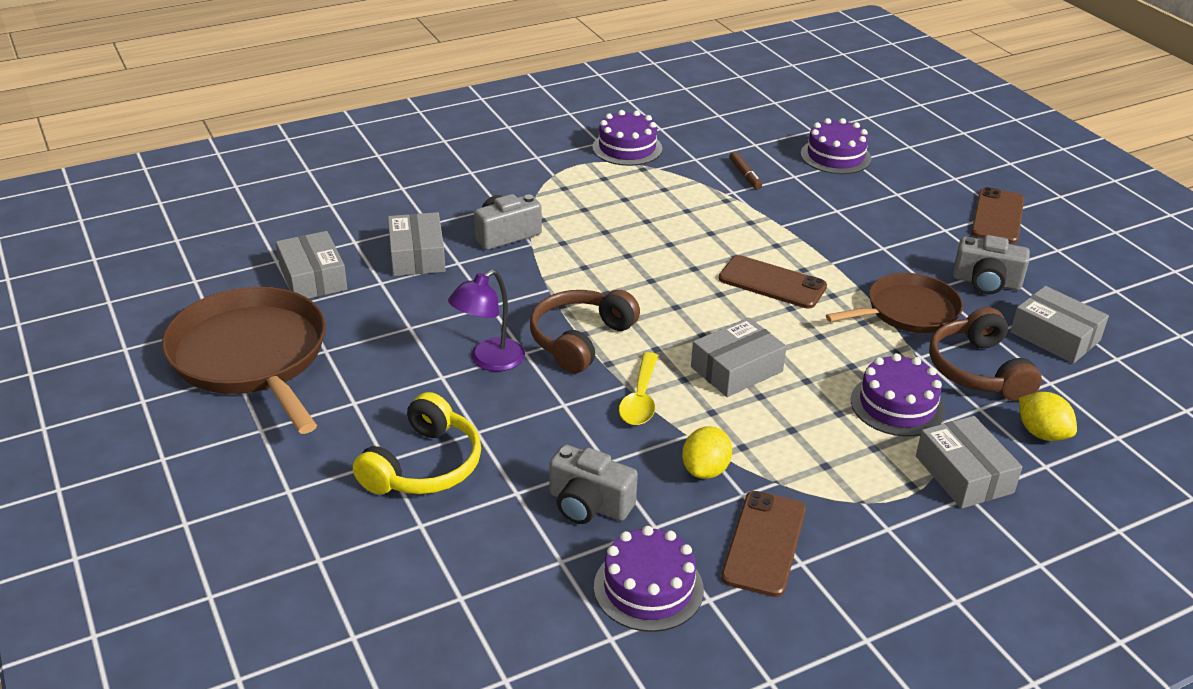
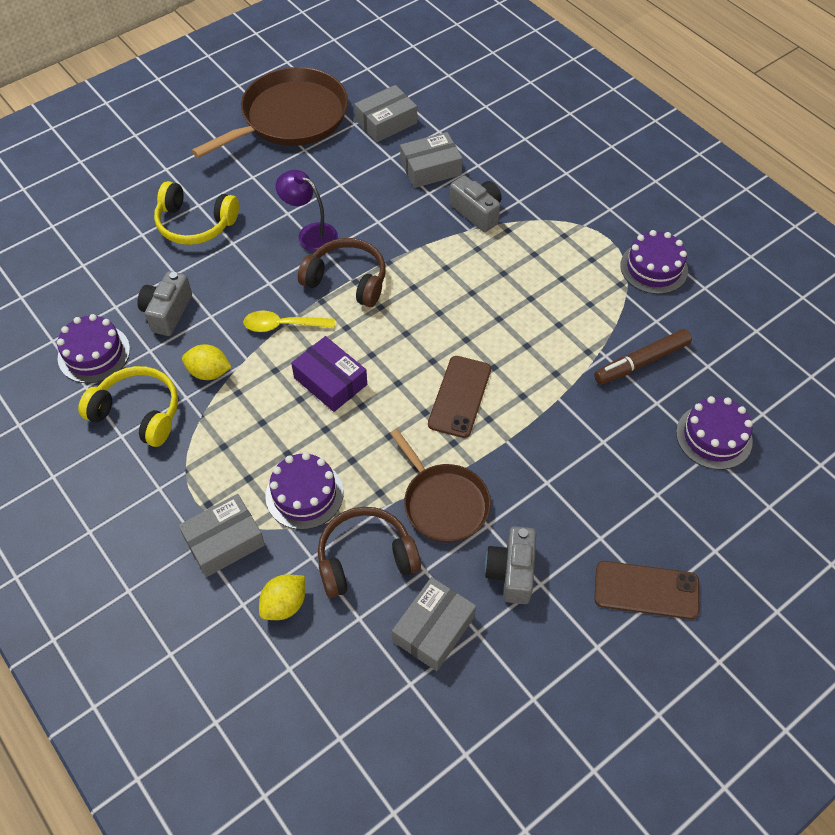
camera: 80 degrees right, 20 degrees up
grey box [691,317,787,397] -> purple box [291,336,367,412]
brown phone [721,491,806,597] -> yellow headphones [78,366,178,447]
brown marker [729,152,762,189] -> brown marker [594,329,692,385], size x1.72

